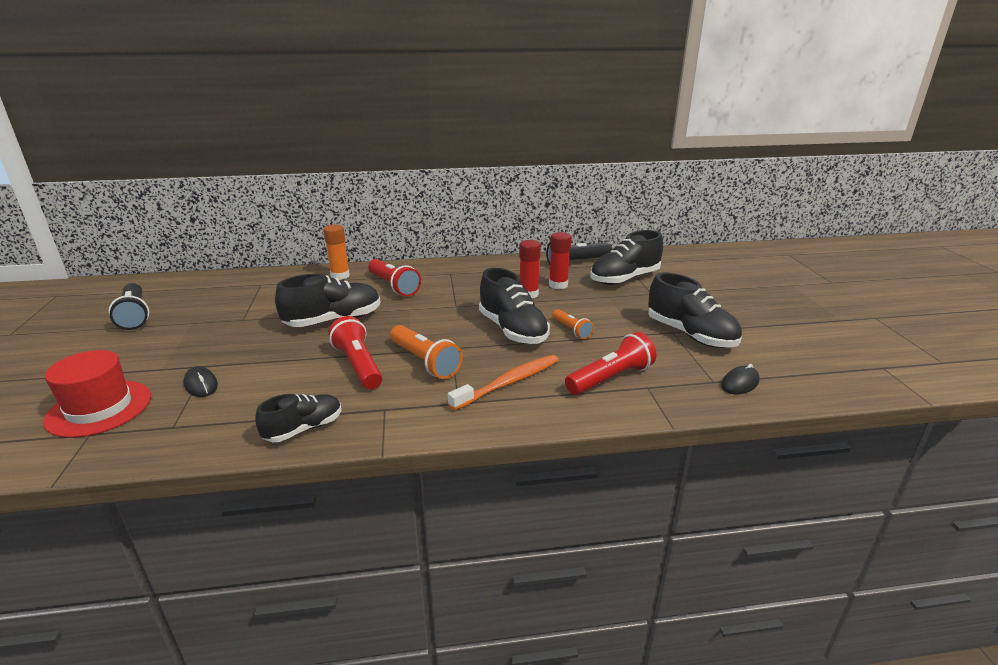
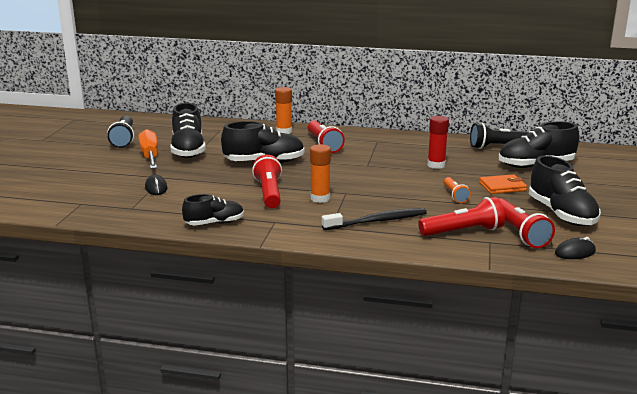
camera: 20 degrees right, 5 degrees down
red hat [43,350,151,438] -> none
orange flashlight [390,325,463,379] -> orange glue stick [310,144,331,203]
orange toothbrush [448,355,559,411] -> black toothbrush [322,208,427,230]
black shoe [479,268,550,344] -> black shoe moved to [170,103,206,158]
red glue stick [549,232,571,289] -> none
none -> orange screwdriver [138,129,158,169]
none -> orange wallet [479,174,527,194]
none -> red flashlight [499,198,555,248]

